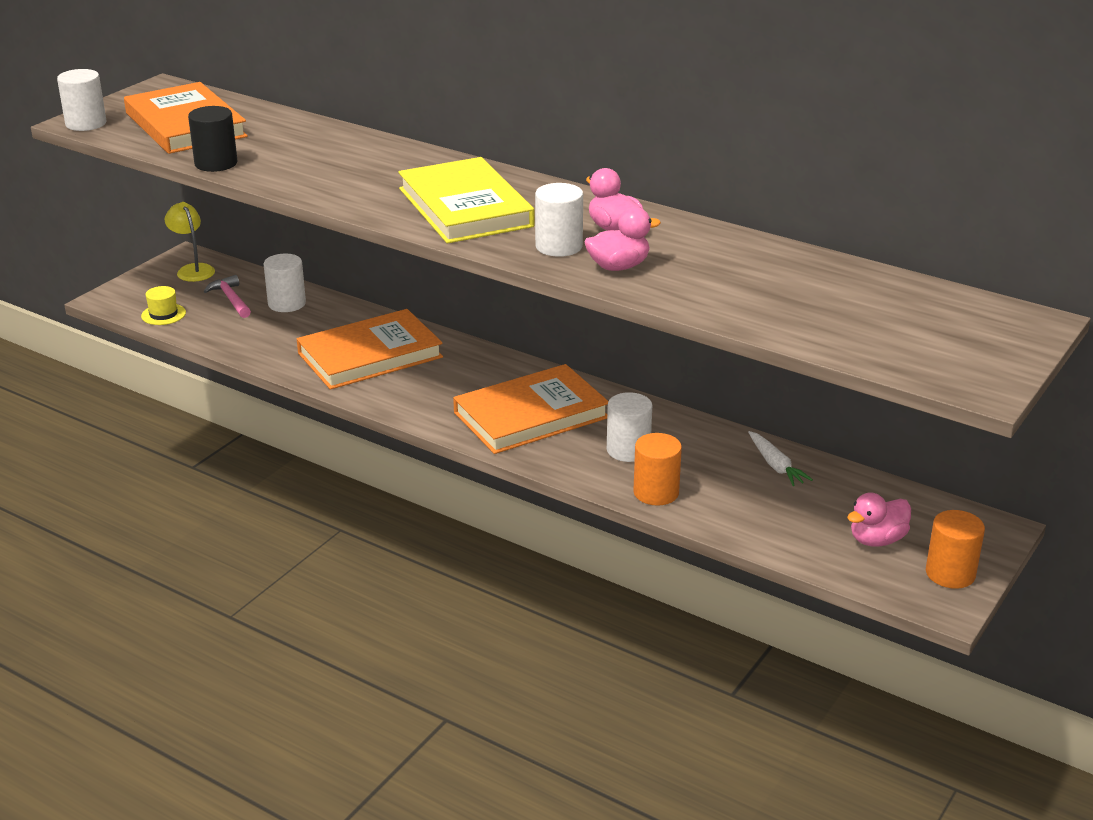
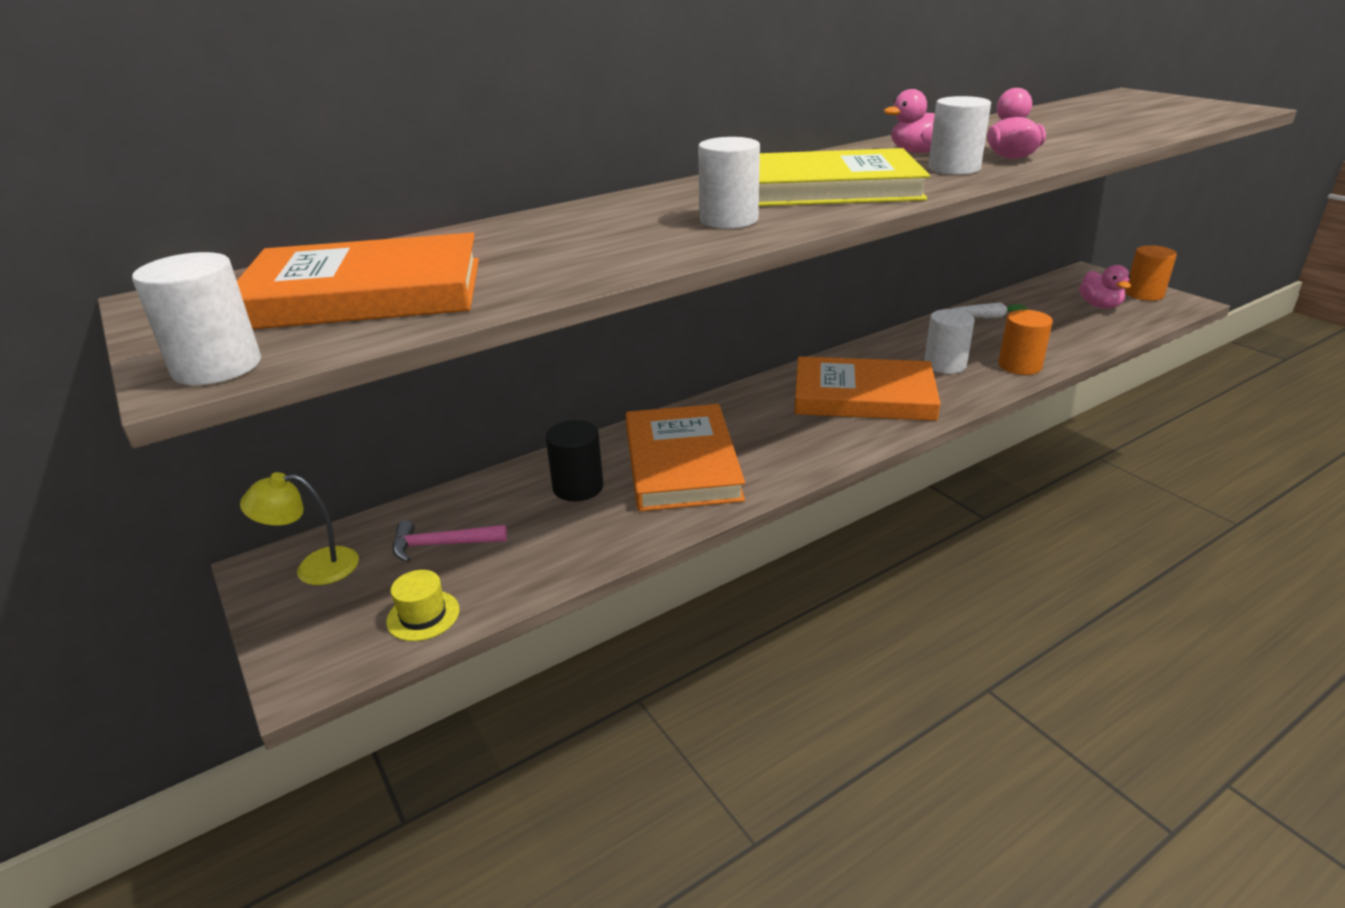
camera: 65 degrees left, 0 degrees up
black cylinder [188,106,238,172] -> black cylinder moved to [546,420,603,501]
white cylinder [264,254,306,312] -> white cylinder moved to [698,137,760,229]
orange book [453,364,608,454] -> orange book turned 75 degrees counterclockwise [794,356,941,421]

